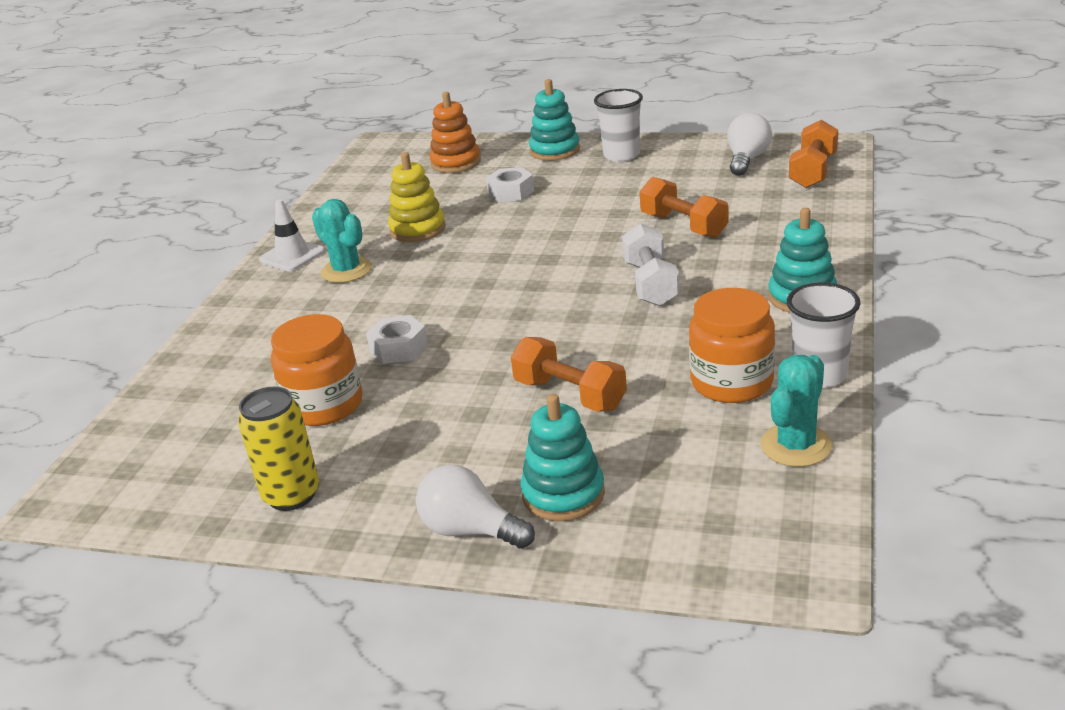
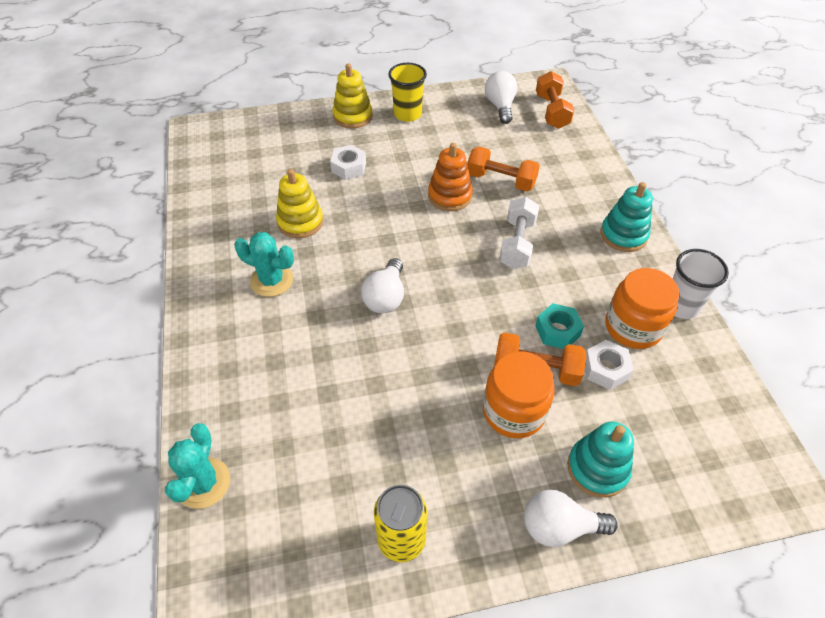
camera: 30 degrees left, 20 degrees up
white traffic cone [259,199,325,271] -> none
orange jar [271,314,363,426] -> orange jar moved to [483,351,554,439]
white nut [366,315,428,364] -> white nut moved to [585,340,634,390]
orange stacking toy [429,92,481,173] -> orange stacking toy moved to [428,143,473,211]
turquoise stacking toy [529,79,580,161] -> yellow stacking toy [332,63,373,129]
white cup [594,89,643,162] -> yellow cup [388,63,427,122]
white dumbbell [622,223,680,306] -> white dumbbell turned 45 degrees clockwise [499,197,539,269]
turquoise cactus [761,355,833,467] -> turquoise cactus moved to [165,423,230,509]
none -> white light bulb [361,258,404,313]
none -> turquoise nut [535,303,584,349]

